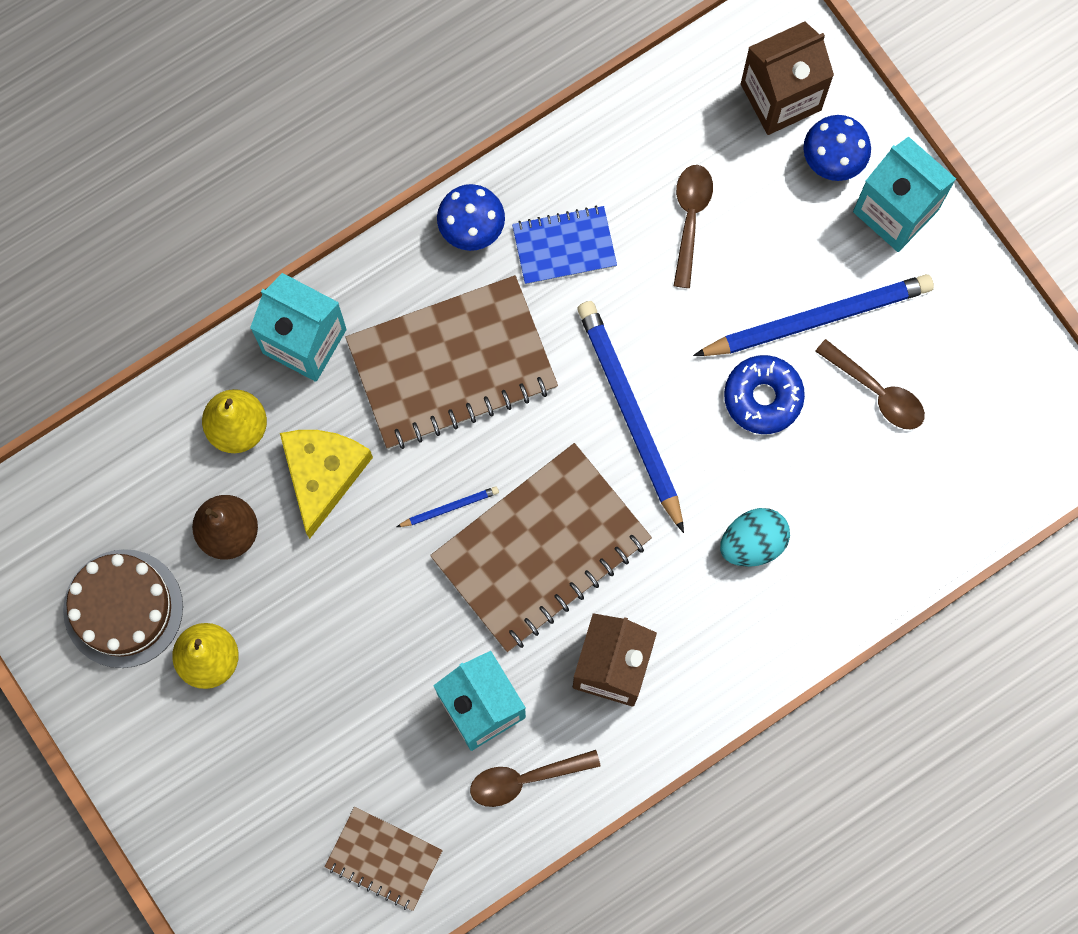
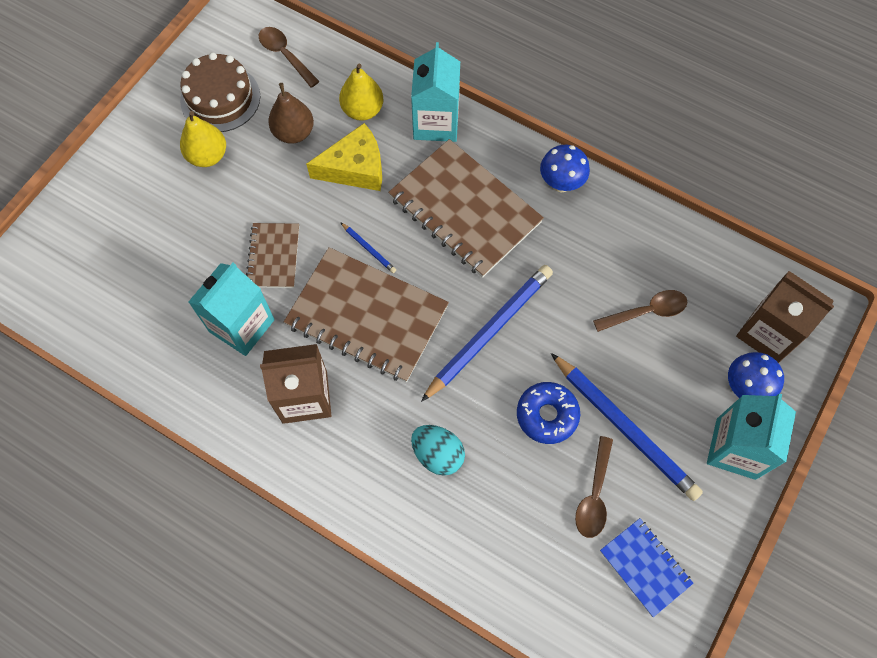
camera: 65 degrees right, 10 degrees down
brown notebook [325,807,443,911] -> brown notebook moved to [246,223,299,288]
brown spoon [470,750,600,807] -> brown spoon moved to [259,27,320,88]
blue notebook [512,206,617,285] -> blue notebook moved to [600,518,694,617]

